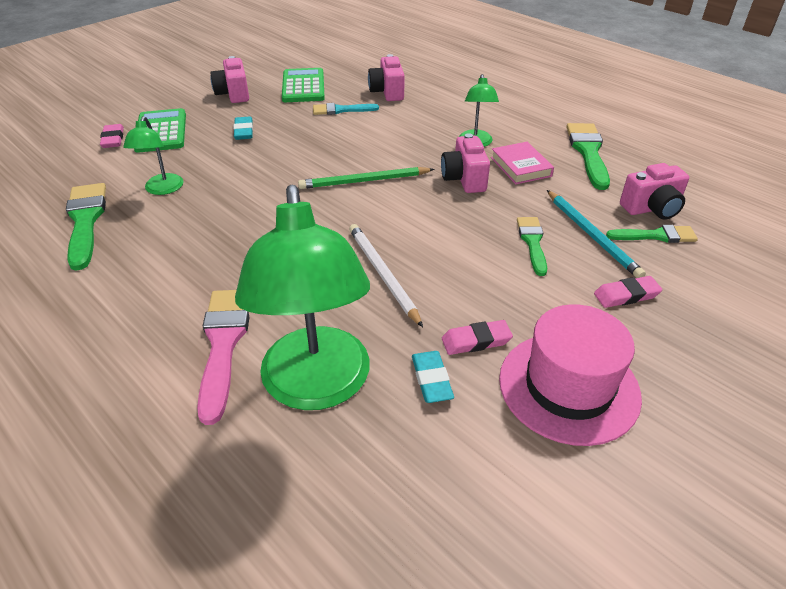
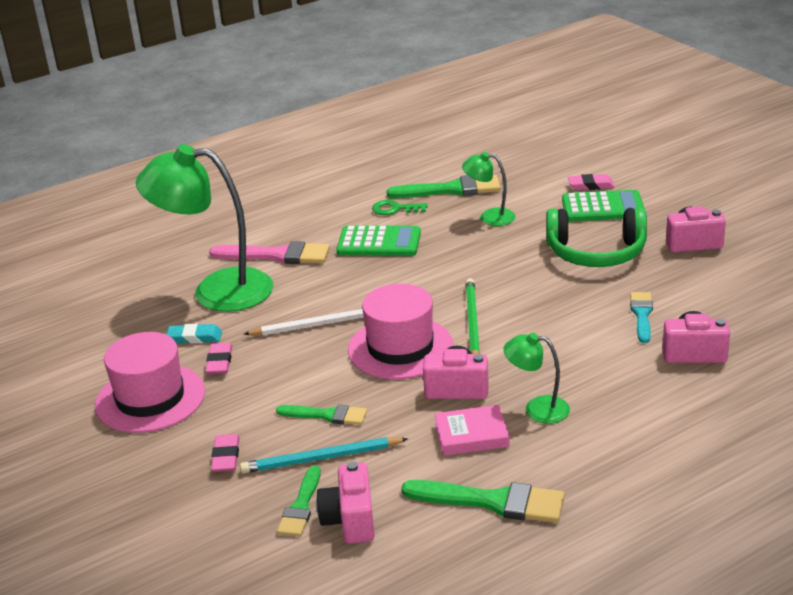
camera: 105 degrees right, 10 degrees down
turquoise eraser [233,117,253,140] -> green headphones [546,207,647,267]
green calculator [282,68,325,102] -> green calculator moved to [336,225,421,256]
none -> pink hat [348,284,454,379]
none -> green key [372,200,427,215]

